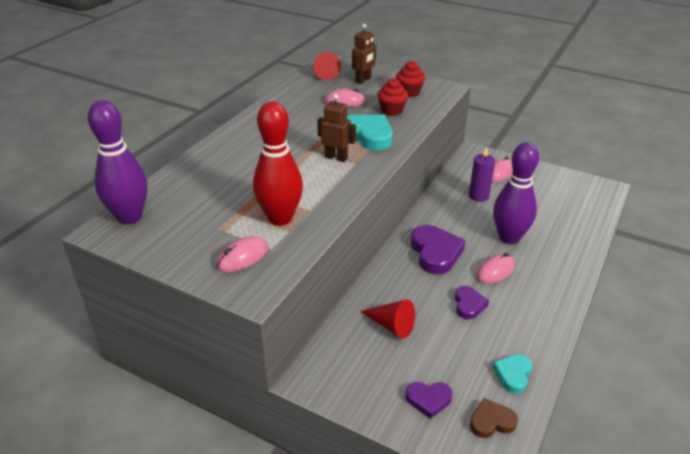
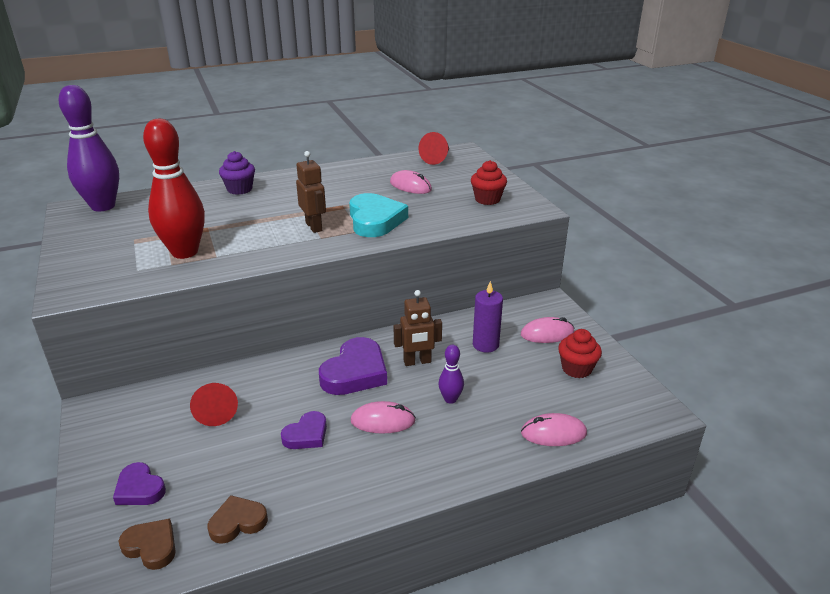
camera: 40 degrees right, 5 degrees down
pink mouse [216,236,268,272] -> pink mouse moved to [521,413,587,446]
brown robot [352,24,376,84] -> brown robot moved to [394,290,442,366]
red cupcake [377,78,408,116] -> red cupcake moved to [558,329,602,378]
purple bowling pin [493,142,539,244] -> purple bowling pin [438,345,464,404], size x0.46
turquoise heart [493,354,532,394] -> brown heart [208,495,268,544]
none -> purple cupcake [219,151,255,195]

